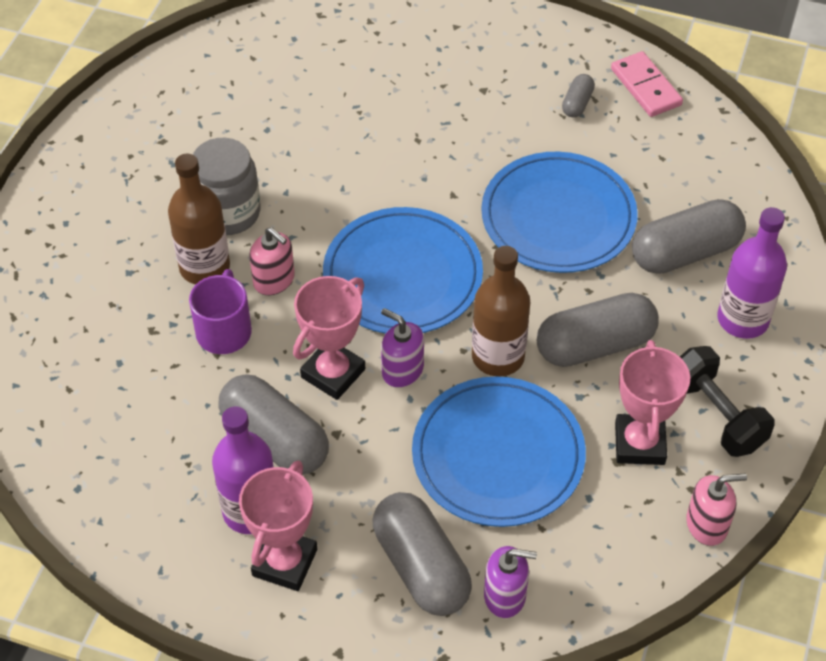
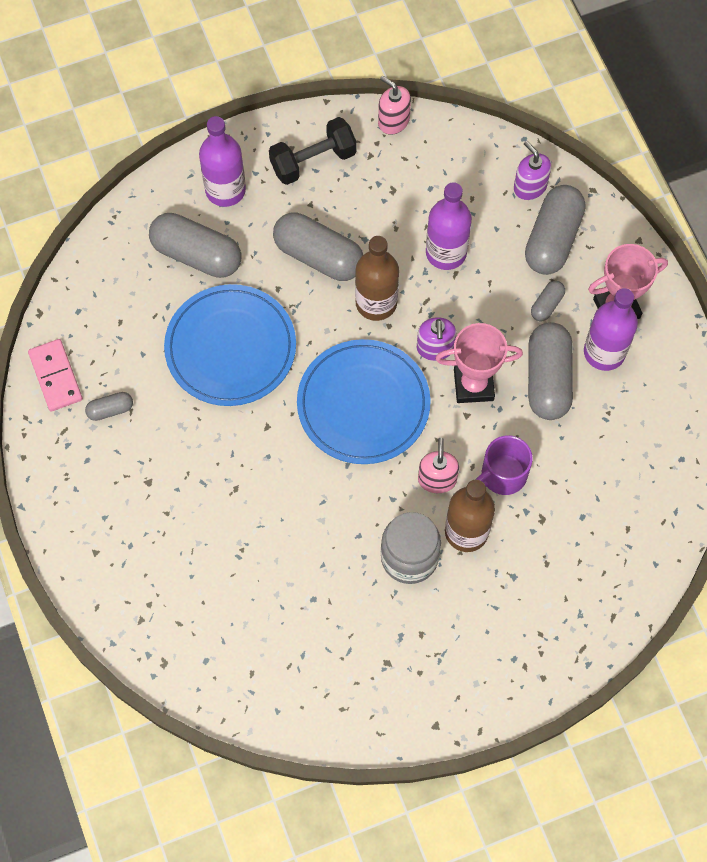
camera: 130 degrees left, 15 degrees up
blue plate [412,376,586,527] -> purple bottle [426,182,472,270]
pink domino [611,51,683,117] -> pink domino turned 45 degrees counterclockwise [28,339,83,412]
pink trophy [615,340,690,465] -> none
black dumbbell [680,346,775,457] -> black dumbbell turned 45 degrees clockwise [269,117,357,185]
none -> grey capsule [531,281,565,322]

